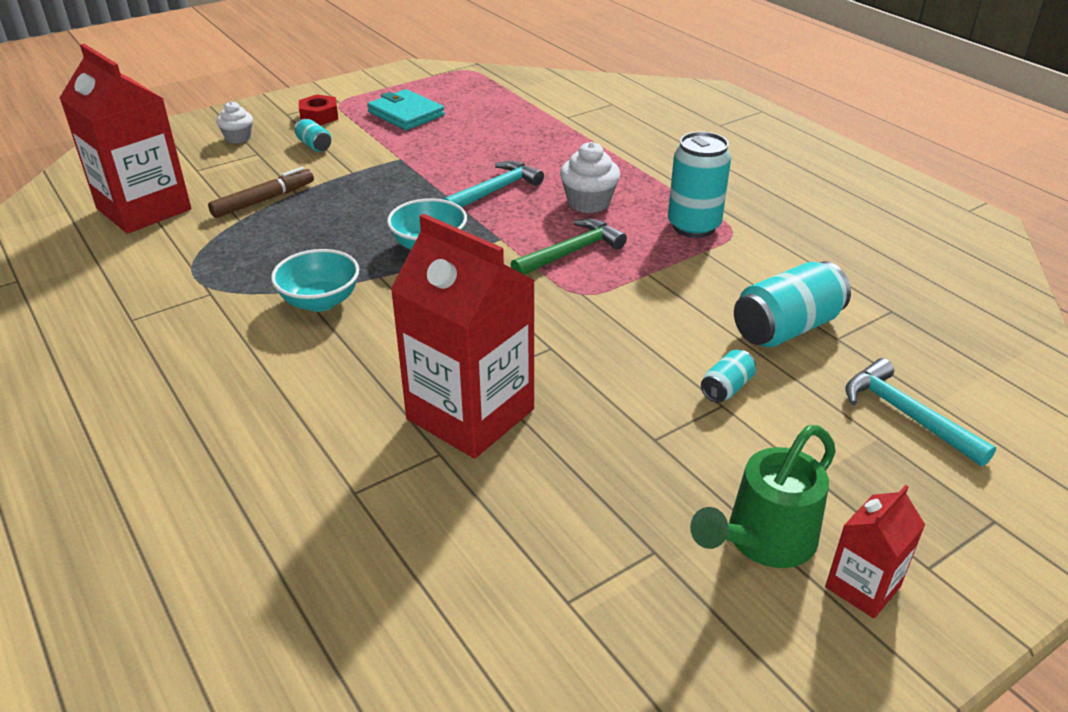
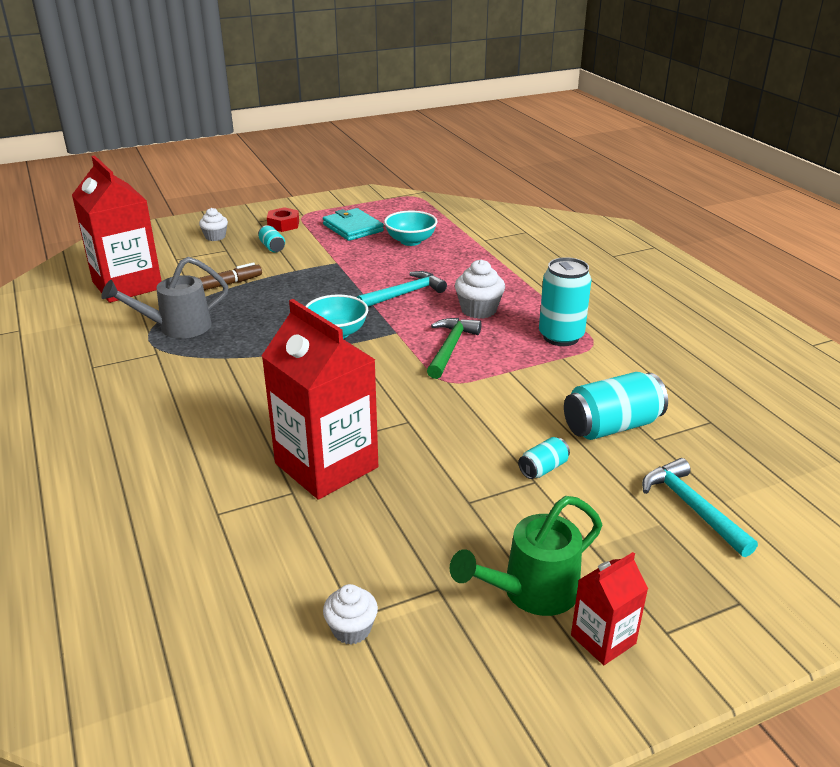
camera: 10 degrees right, 5 degrees down
turquoise bowl [271,249,359,312] -> turquoise bowl moved to [384,211,438,246]
green hammer [510,219,627,275] -> green hammer turned 45 degrees counterclockwise [427,318,481,379]
none -> grey watering can [101,257,228,339]
none -> white cupcake [323,584,378,644]

